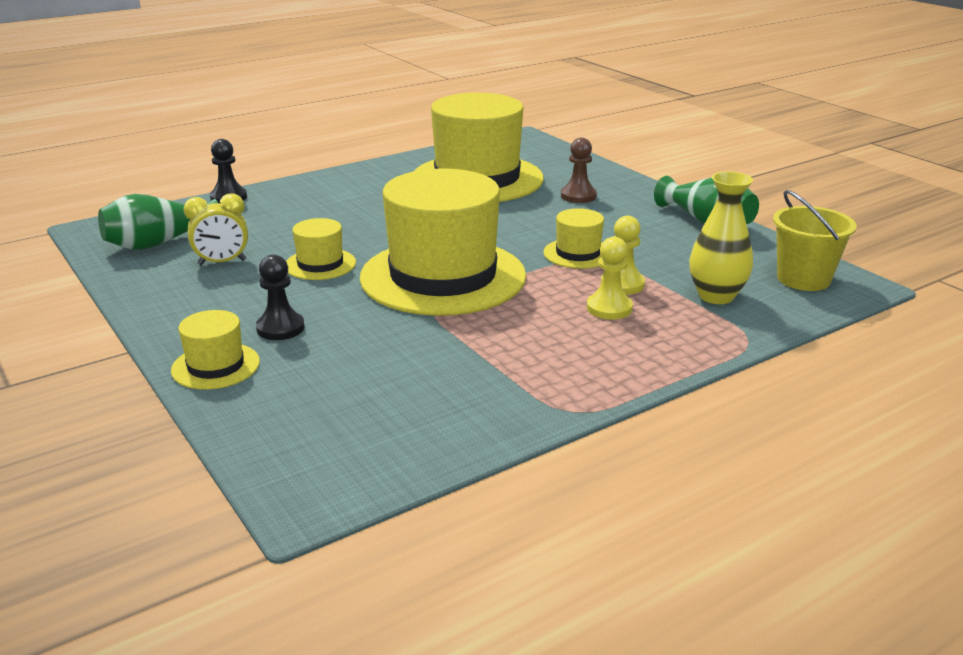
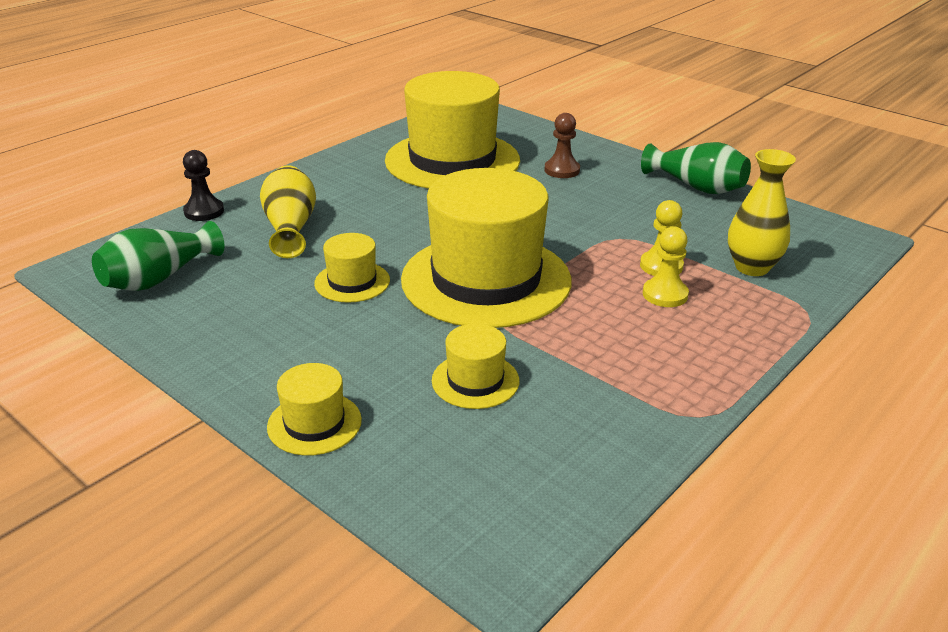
camera: 15 degrees left, 5 degrees up
yellow clock [183,194,248,266] -> none
black pawn [256,254,305,340] -> none
yellow hat [543,208,604,269] -> yellow hat moved to [432,324,519,409]
yellow bucket [773,190,857,291] -> none
none -> yellow vase [260,165,316,258]

